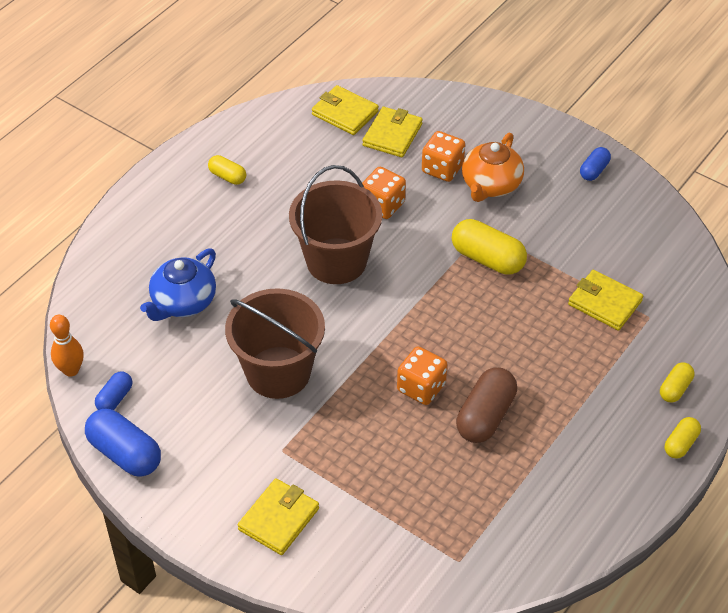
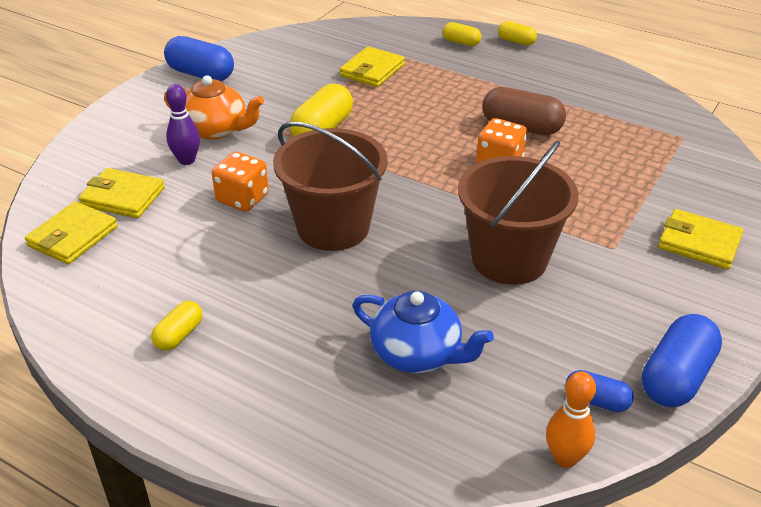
camera: 95 degrees left, 10 degrees down
orange dice [422,131,465,182] -> purple bowling pin [166,84,200,165]
blue capsule [580,147,611,181] -> blue capsule [164,36,234,81], size x1.78

